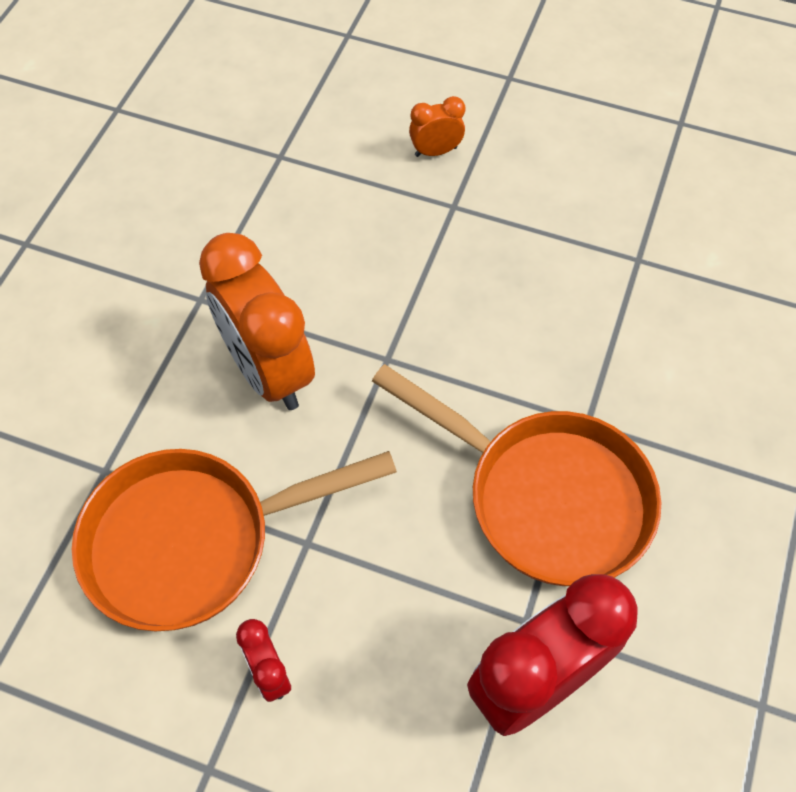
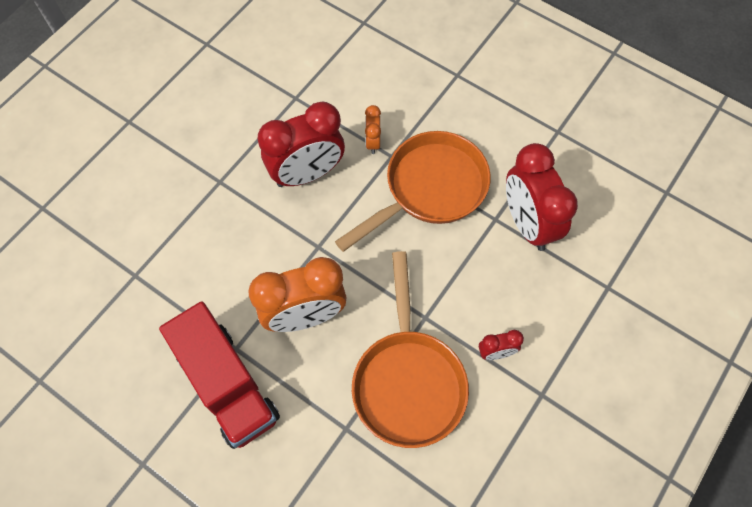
camera: 75 degrees left, 5 degrees up
orange clock [409,96,465,157] -> orange clock moved to [365,105,381,154]
none -> red truck [159,301,280,449]
none -> red clock [258,101,345,187]

